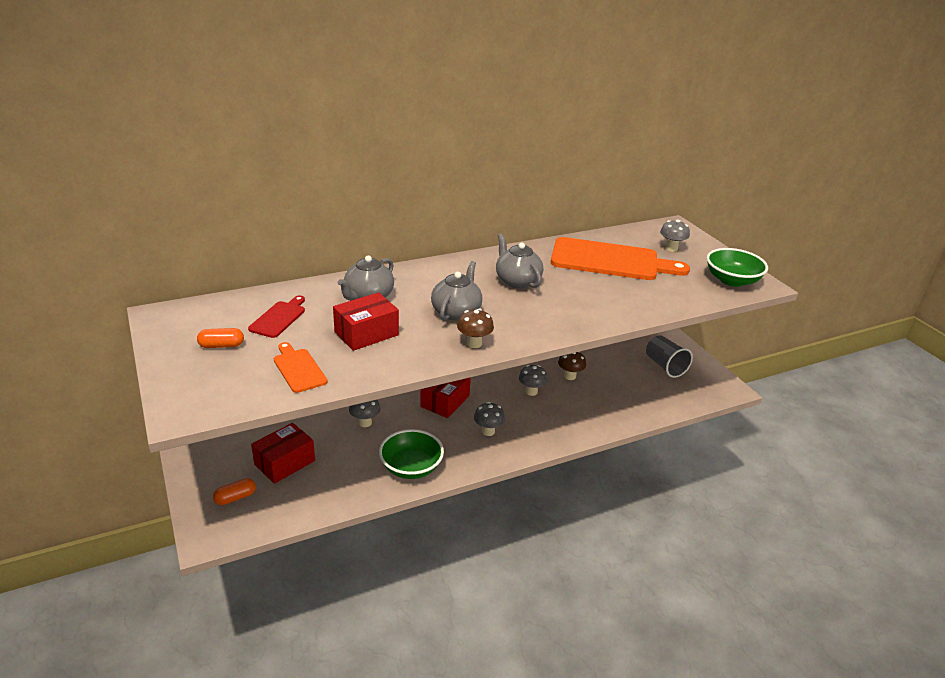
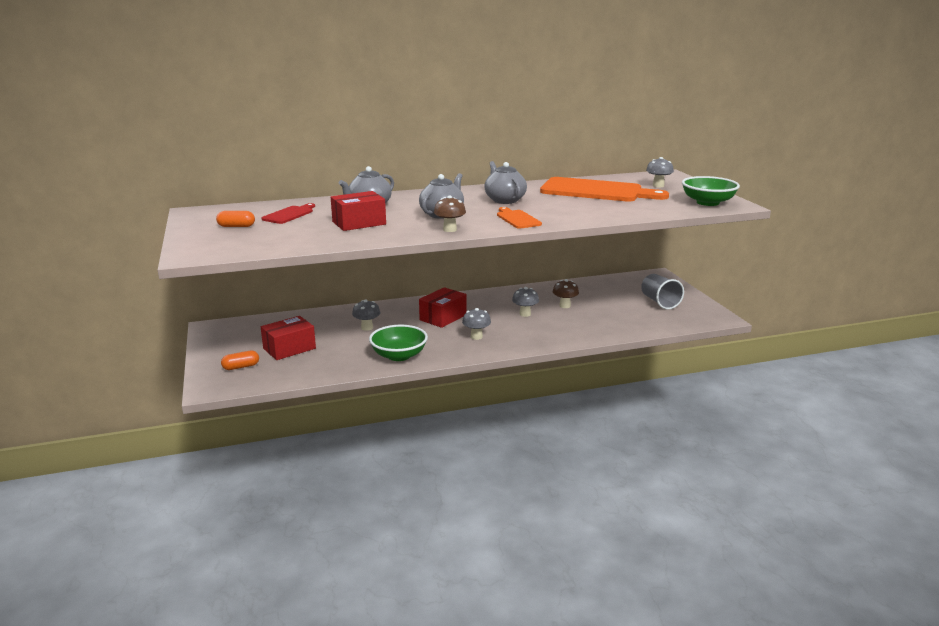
camera: 10 degrees right, 10 degrees down
orange cutting board [274,342,327,393] -> orange cutting board moved to [497,207,542,229]

